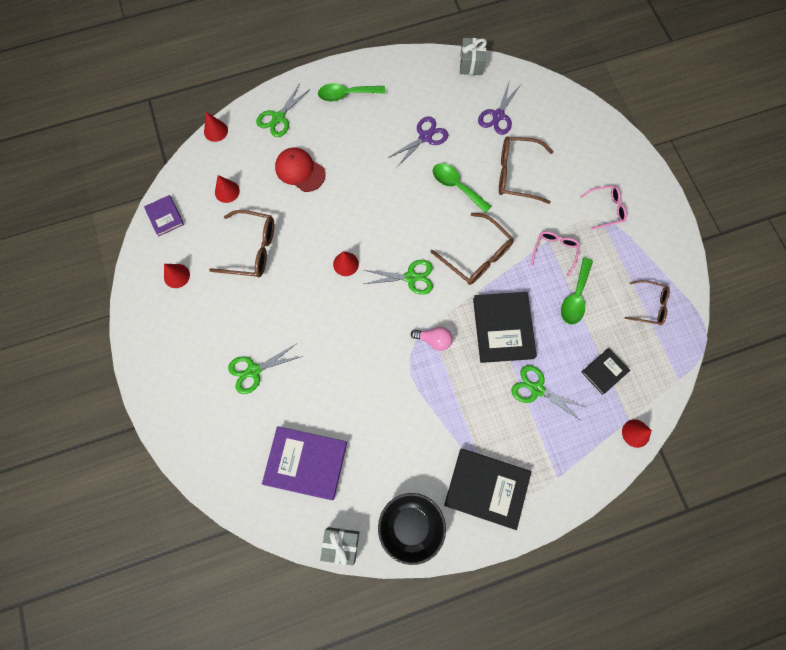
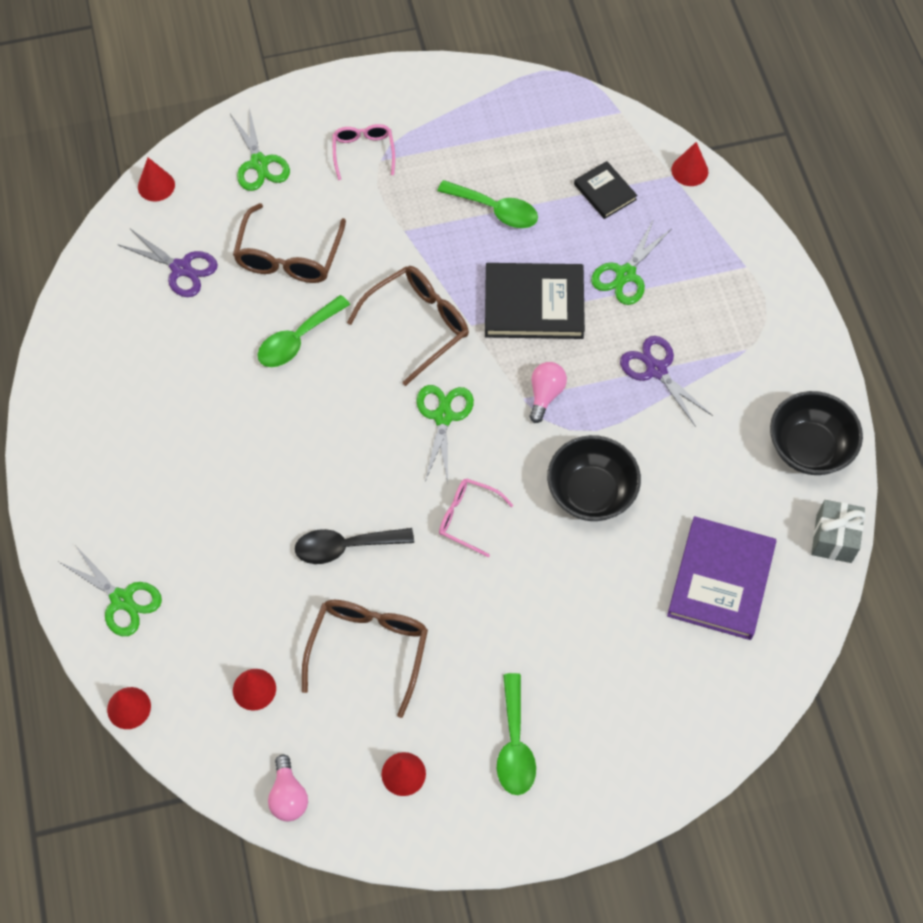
camera: 85 degrees left, 10 degrees down
purple book [144,195,184,236] -> pink light bulb [268,755,308,821]
green scissors [228,344,303,394] -> green scissors moved to [230,108,290,191]
red cap [275,148,326,192] -> none
green spoon [318,83,386,101] -> green spoon moved to [497,673,536,795]
red cone [333,251,359,276] -> red cone moved to [138,157,175,201]
purple scissors [388,116,449,167] -> purple scissors moved to [620,336,713,427]
black book [444,449,531,530] -> none
grey gift [460,38,487,75] -> none
pink glasses [531,231,580,277] -> pink glasses moved to [439,478,513,557]
brown glasses [625,280,670,325] -> none
none -> black spoon [295,528,414,564]
none -> black bowl [547,435,641,521]

